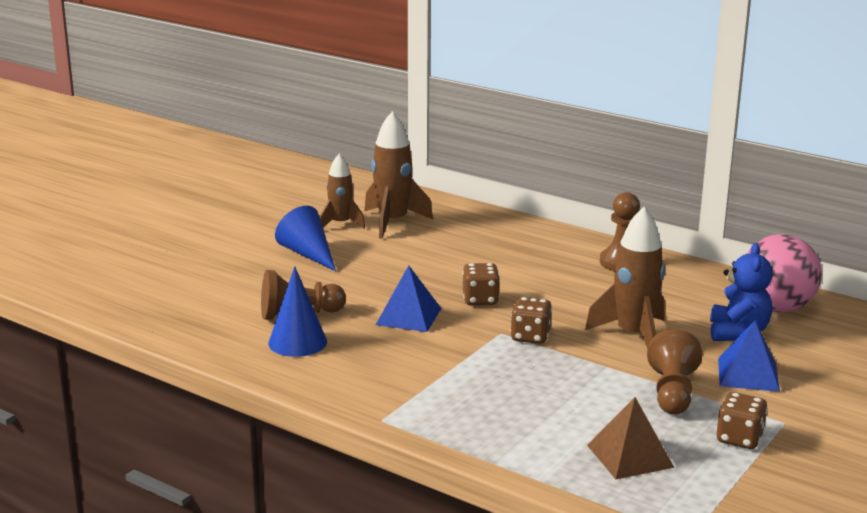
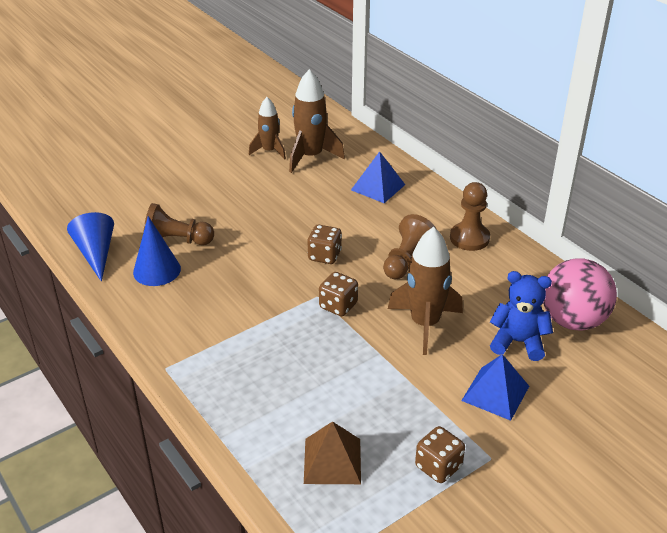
camera: 20 degrees right, 15 degrees up
blue cone [275,206,336,271] -> blue cone moved to [67,212,114,282]
blue pyramid [376,265,441,332] -> blue pyramid moved to [351,151,405,203]
brown pawn [647,329,702,415] -> brown pawn moved to [383,214,436,279]
blue teddy bear [710,243,773,341] -> blue teddy bear turned 105 degrees counterclockwise [490,271,553,361]

